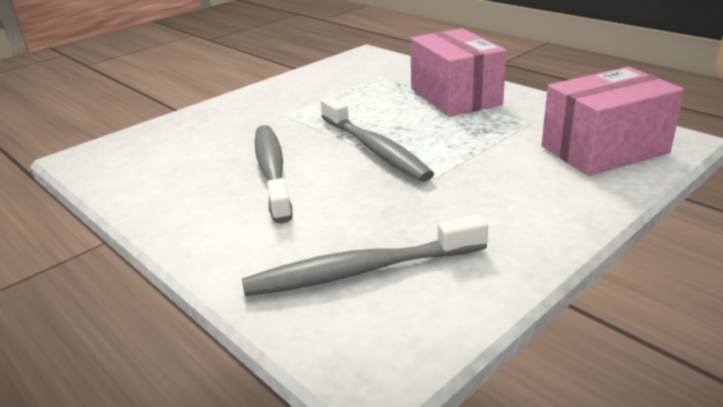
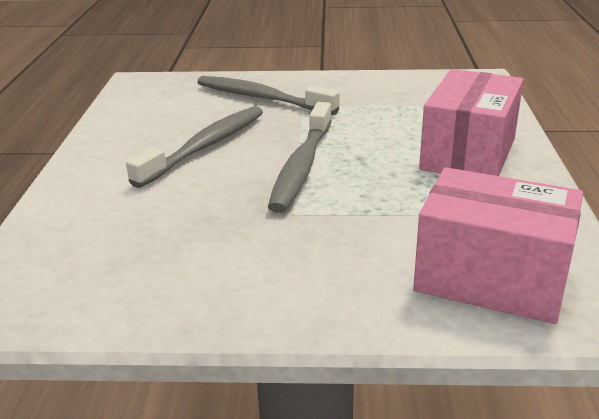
camera: 45 degrees right, 0 degrees up
grey toothbrush [242,215,488,296] -> grey toothbrush moved to [197,76,339,115]

